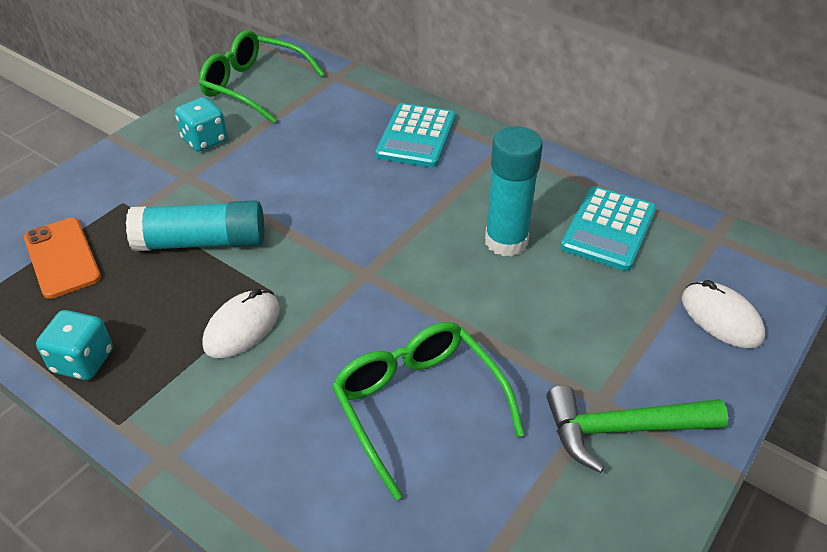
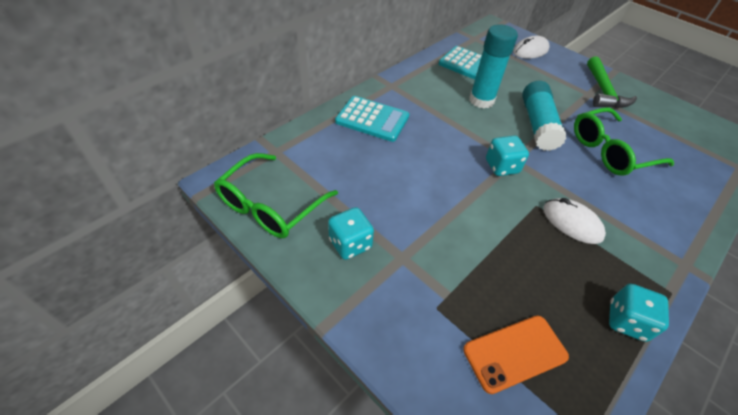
camera: 85 degrees left, 5 degrees up
turquoise glue stick [126,200,264,251] -> turquoise glue stick moved to [522,81,567,151]
none -> turquoise dice [486,135,529,176]

